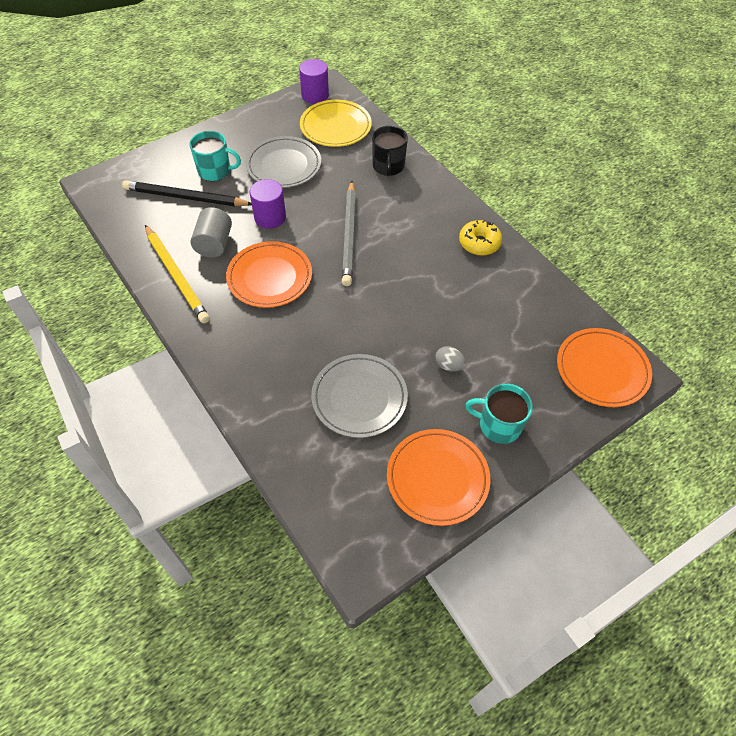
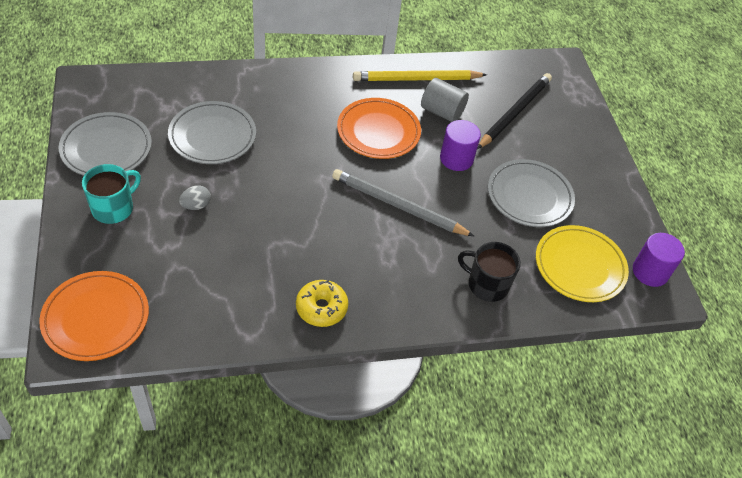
camera: 110 degrees right, 5 degrees down
turquoise mug [189,131,241,181] -> none
orange plate [387,429,491,526] -> grey plate [59,112,152,176]

